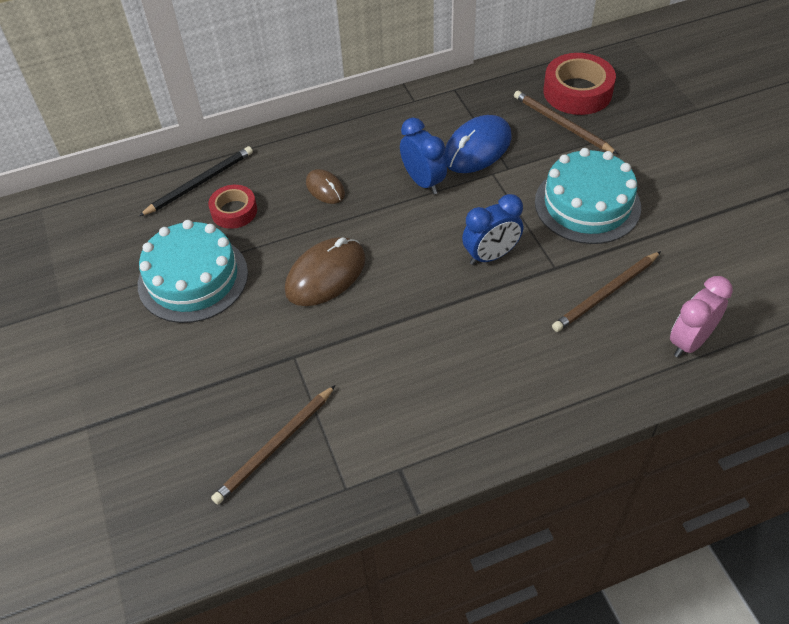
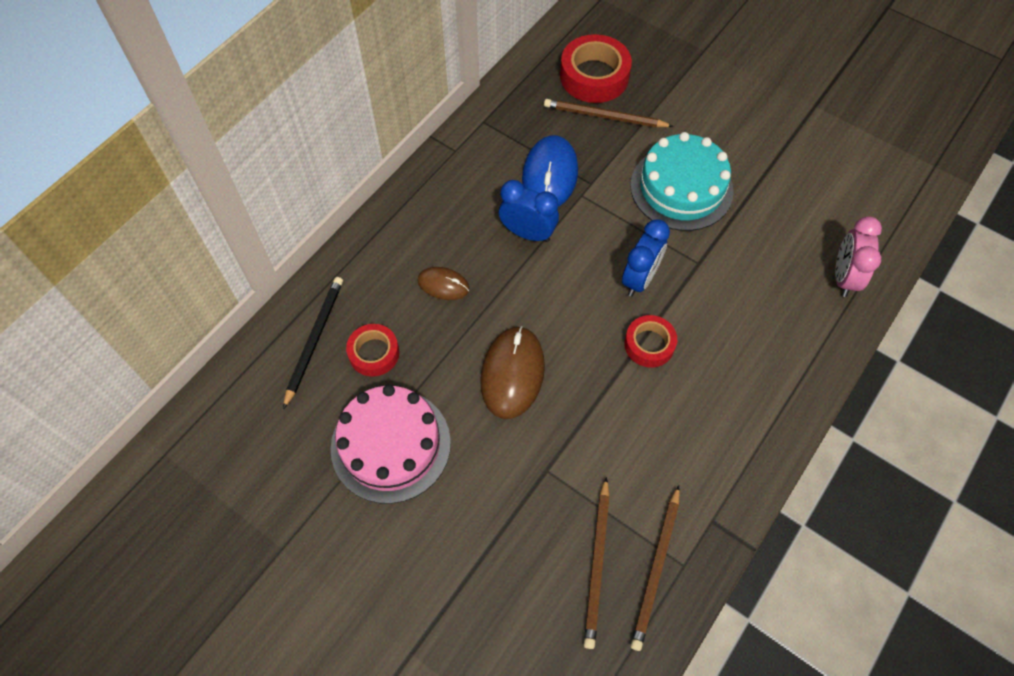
camera: 35 degrees left, 10 degrees up
turquoise cake [138,220,248,323] -> pink cake [331,385,451,504]
brown pencil [552,251,661,332] -> brown pencil moved to [631,485,680,651]
none -> red tape [624,315,677,368]

